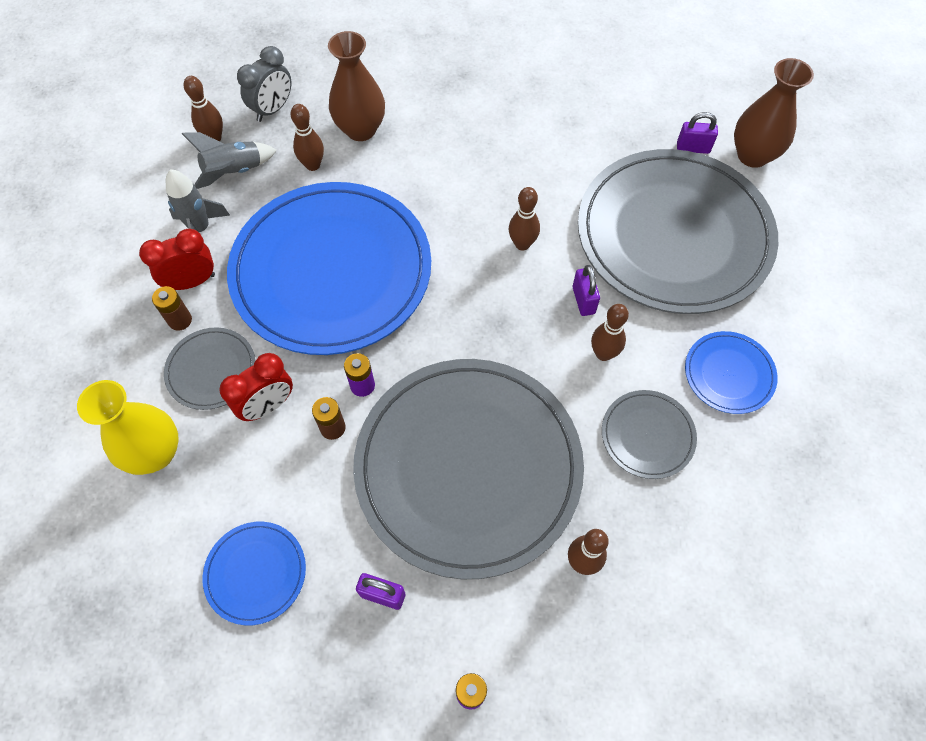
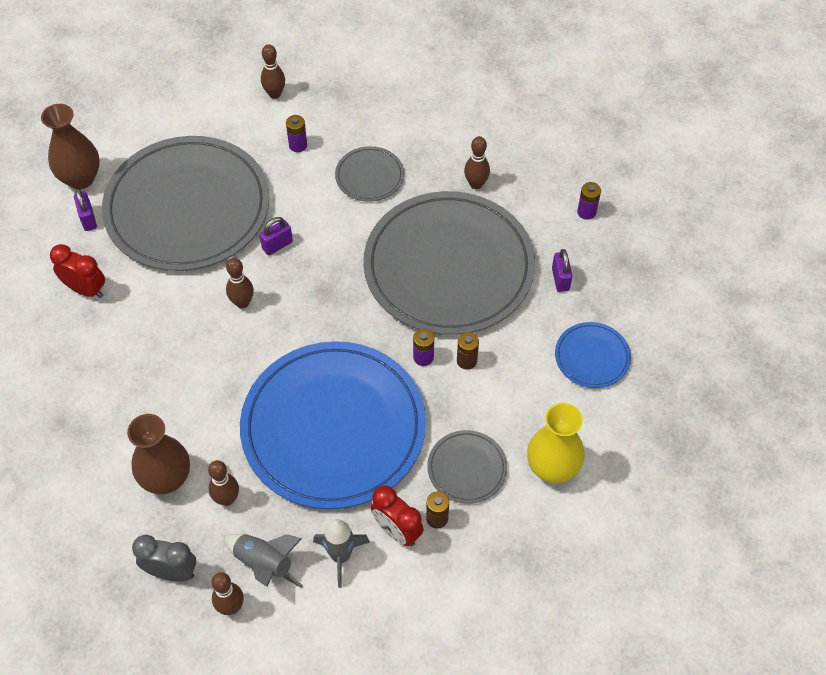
camera: 115 degrees left, 5 degrees down
red clock [219,353,293,421] -> red clock moved to [50,244,105,298]
brown bowling pin [591,304,629,361] -> brown bowling pin moved to [261,44,285,99]
blue plate [685,331,778,414] -> purple battery [286,115,307,152]

